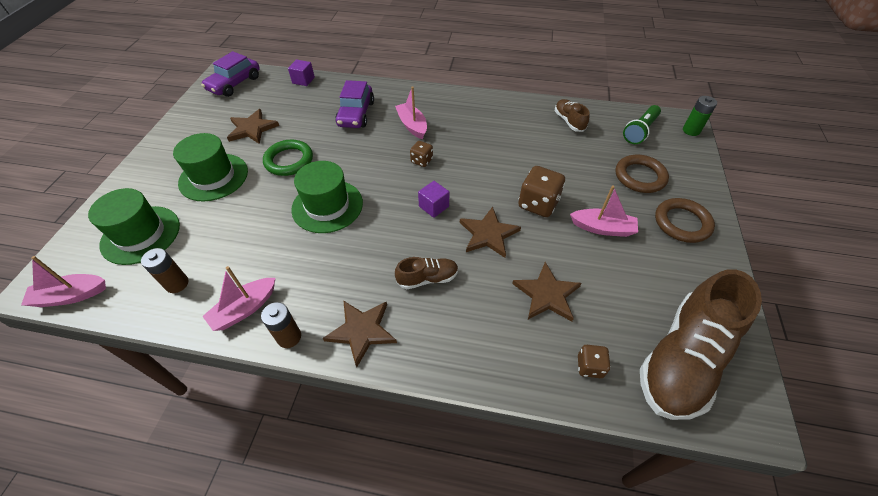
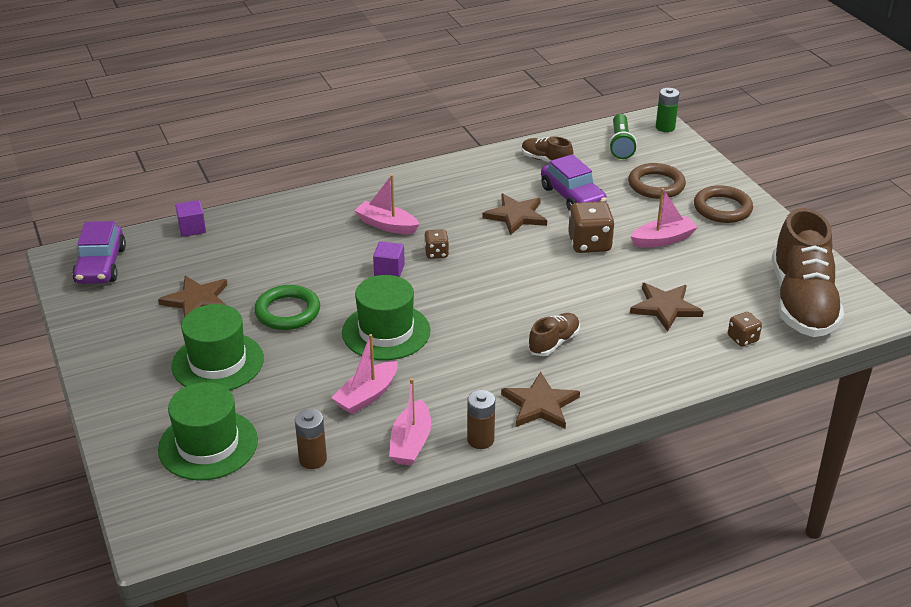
camera: 35 degrees left, 15 degrees down
pink boat [21,256,106,307] -> pink boat moved to [331,334,398,414]
purple car [335,80,374,128] -> purple car moved to [541,154,607,211]
purple cube [418,181,449,218] -> purple cube moved to [373,241,405,277]
brown star [460,207,521,258] -> brown star moved to [482,194,547,235]

